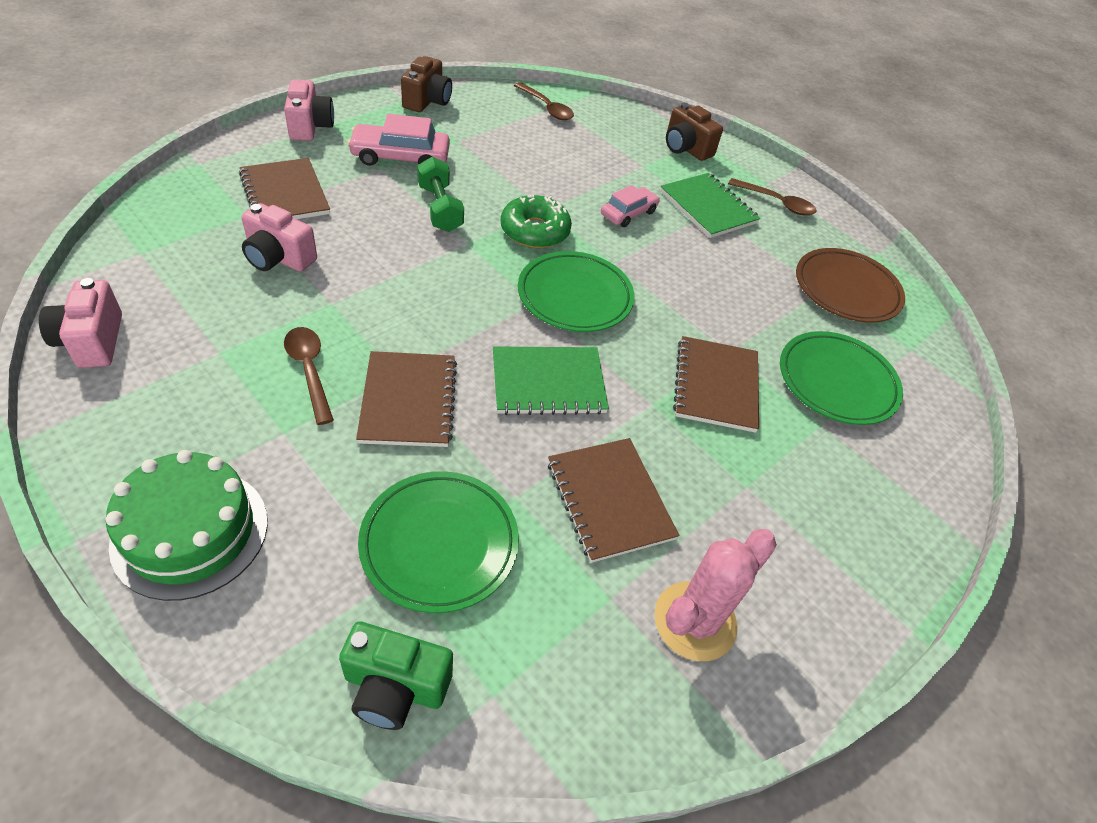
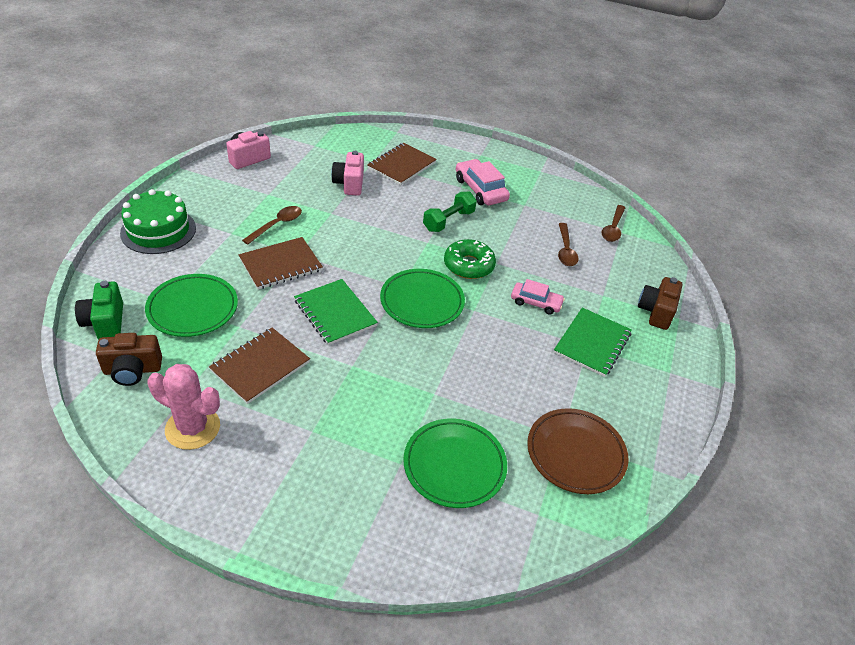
camera: 65 degrees right, 5 degrees down
pink camera [284,80,334,141] -> none
brown camera [401,56,452,112] -> brown camera moved to [96,333,162,386]
brown notebook [673,336,759,433] -> none
brown spoon [728,178,817,216] -> brown spoon moved to [558,223,579,266]

